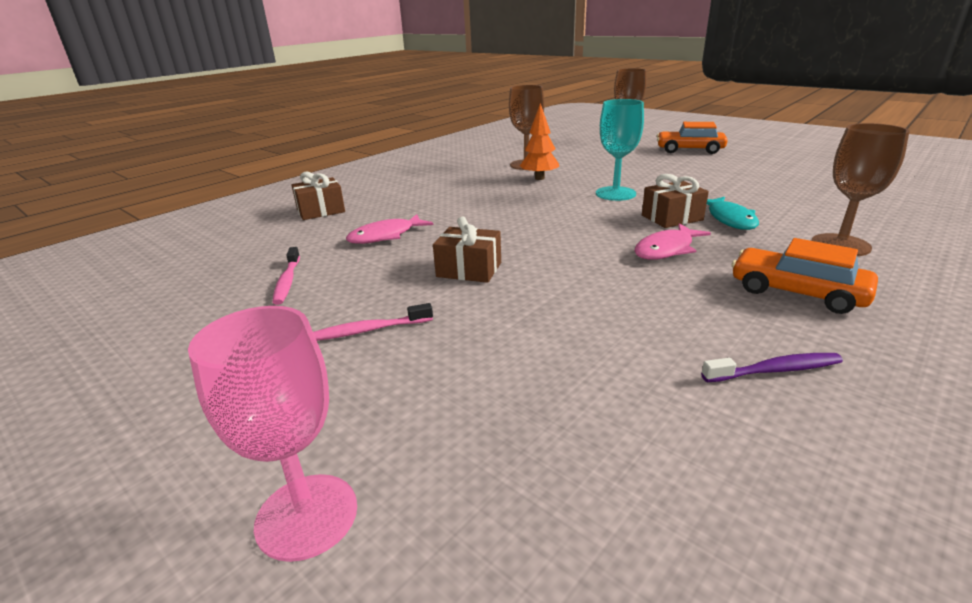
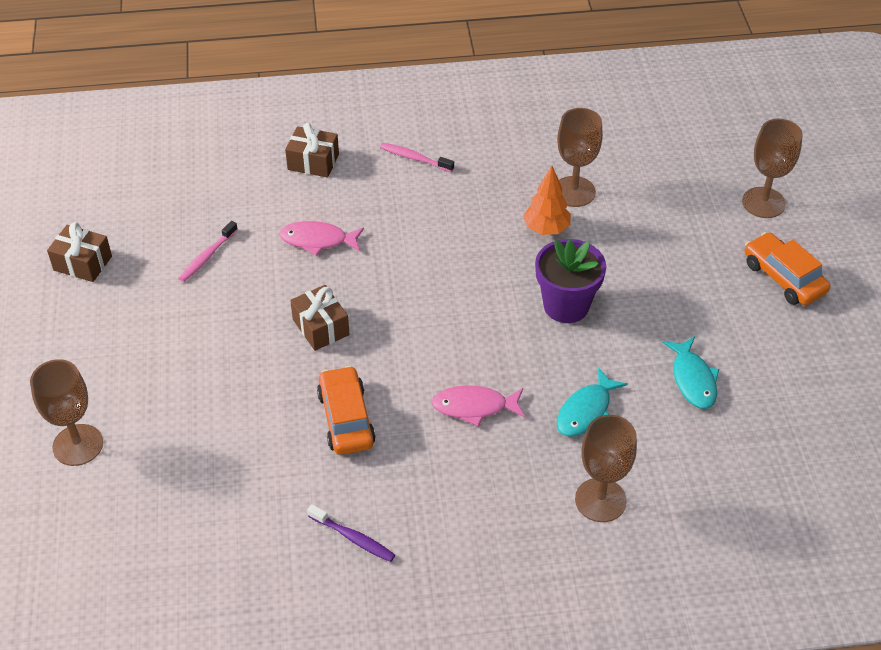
camera: 40 degrees right, 20 degrees up
pink goblet [188,306,357,562] -> brown goblet [30,359,103,466]
pink toothbrush [313,303,433,341] -> pink toothbrush moved to [380,143,454,172]
turquoise goblet [596,99,644,201] -> purple flower pot [535,239,606,323]
brown gift [642,174,709,228] -> brown gift moved to [47,222,112,282]
orange car [732,238,878,314] -> orange car moved to [317,366,376,455]
none -> turquoise fish [662,336,719,409]

